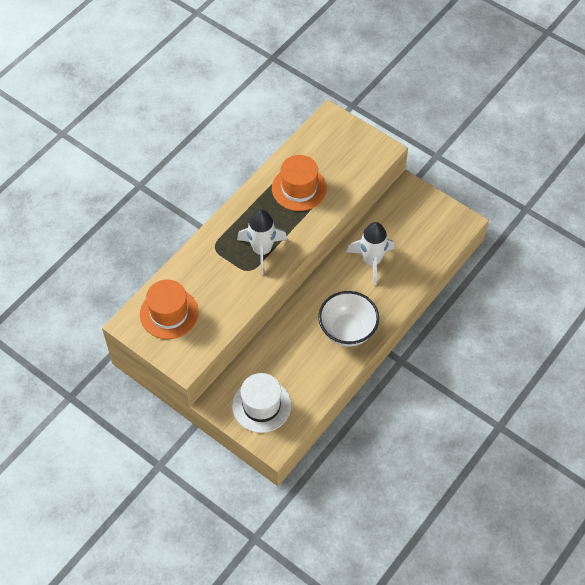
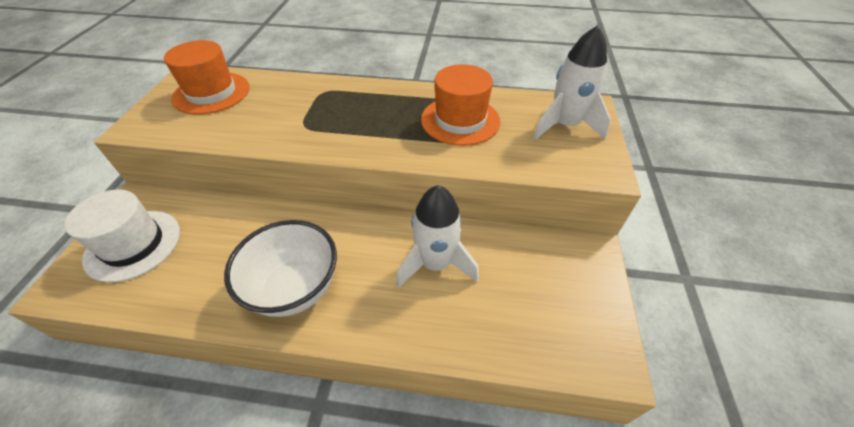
camera: 60 degrees right, 10 degrees down
white rocket [237,210,287,275] -> white rocket moved to [533,25,611,140]

